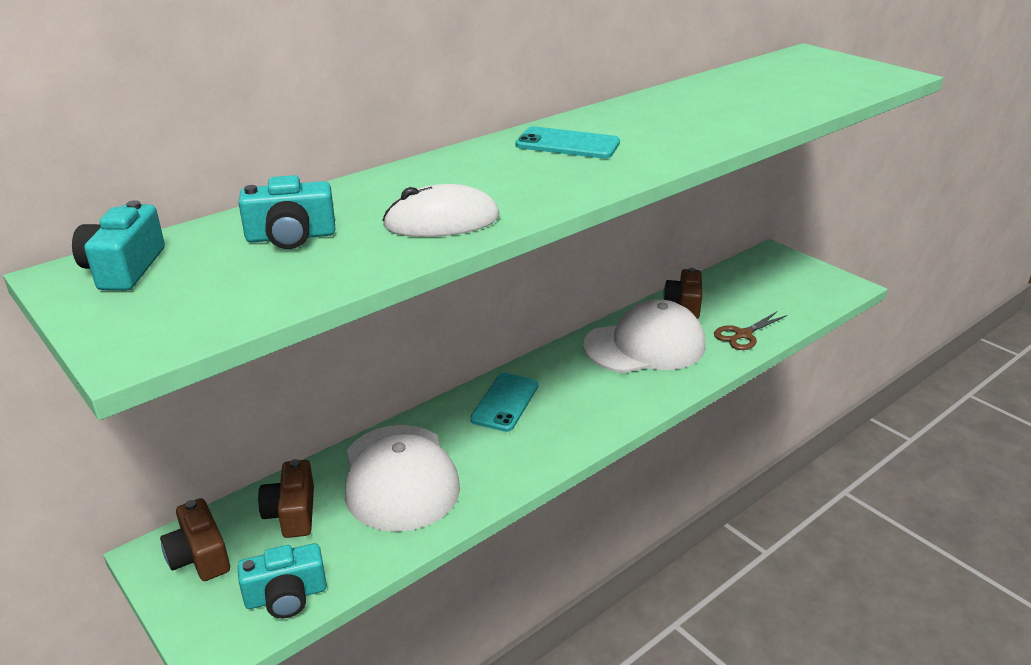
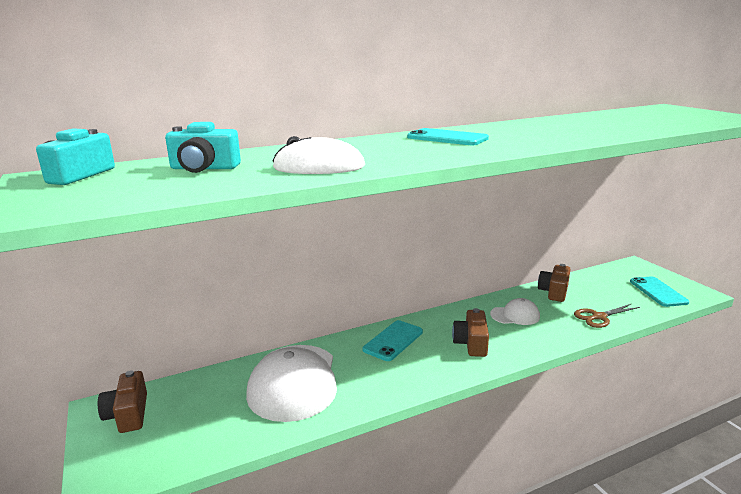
camera: 15 degrees right, 10 degrees down
turquoise camera [237,543,327,618] -> none
brown camera [258,459,314,538] -> brown camera moved to [452,308,489,357]
white cap [583,299,705,373] -> white cap [490,298,540,325], size x0.50
none -> turquoise phone [630,276,689,307]

